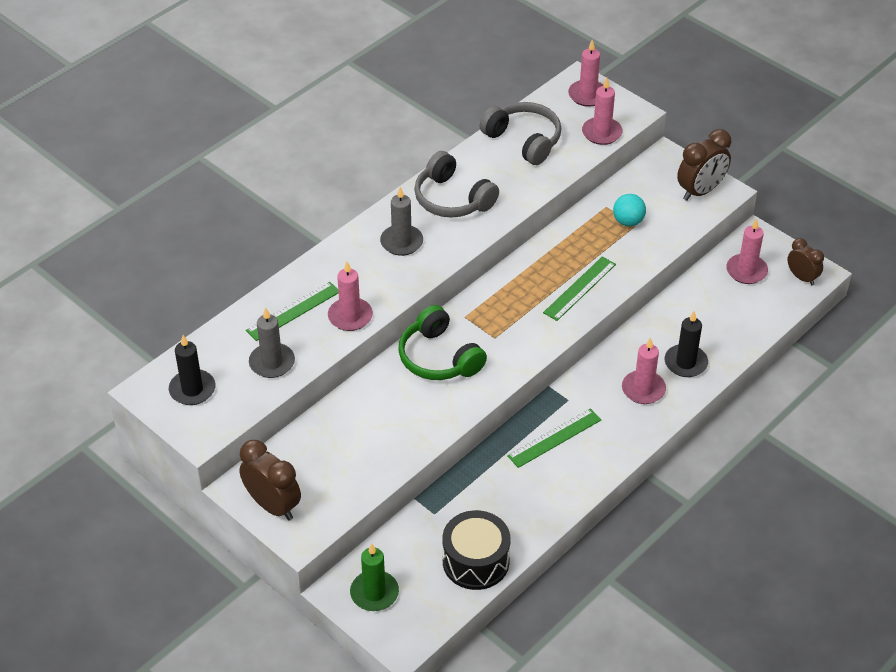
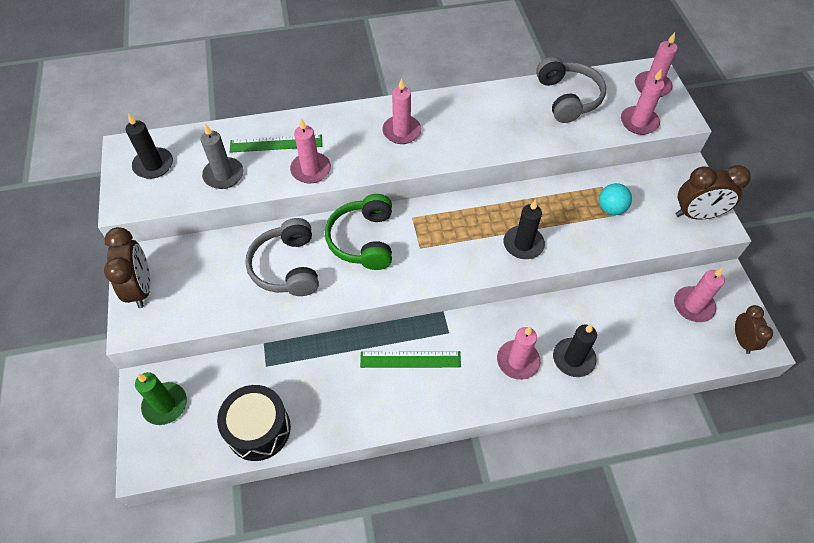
camera: 35 degrees right, 10 degrees up
grey candle [380,187,423,256] -> pink candle [382,78,421,144]
grey headphones [414,151,499,218] -> grey headphones moved to [245,218,319,296]
green ruler [543,256,616,321] -> black candle [504,199,545,259]

